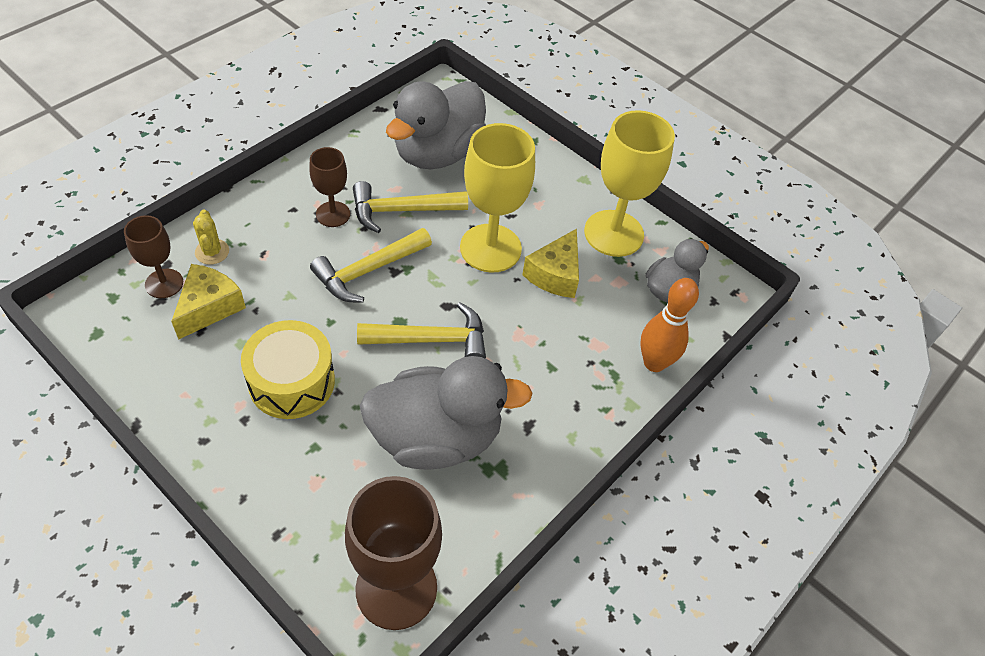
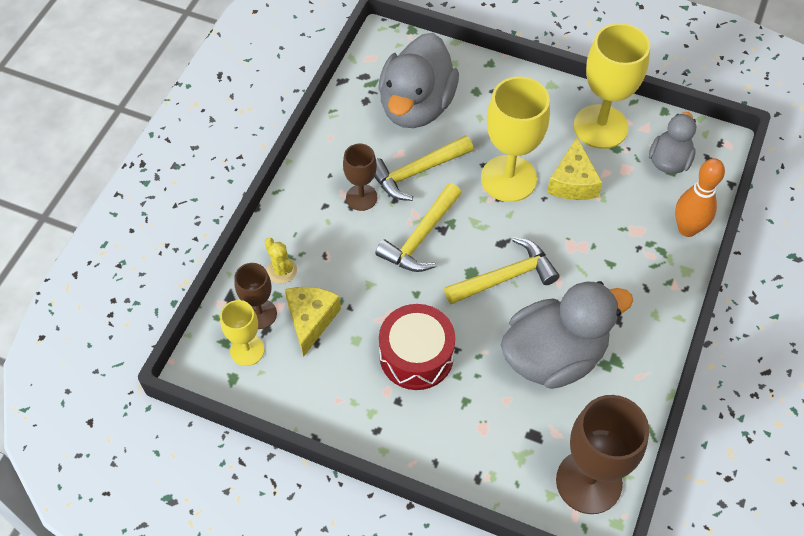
camera: 15 degrees left, 5 degrees up
yellow drum [241,320,335,419] -> red drum [379,304,455,390]
none -> yellow goblet [220,300,264,366]

